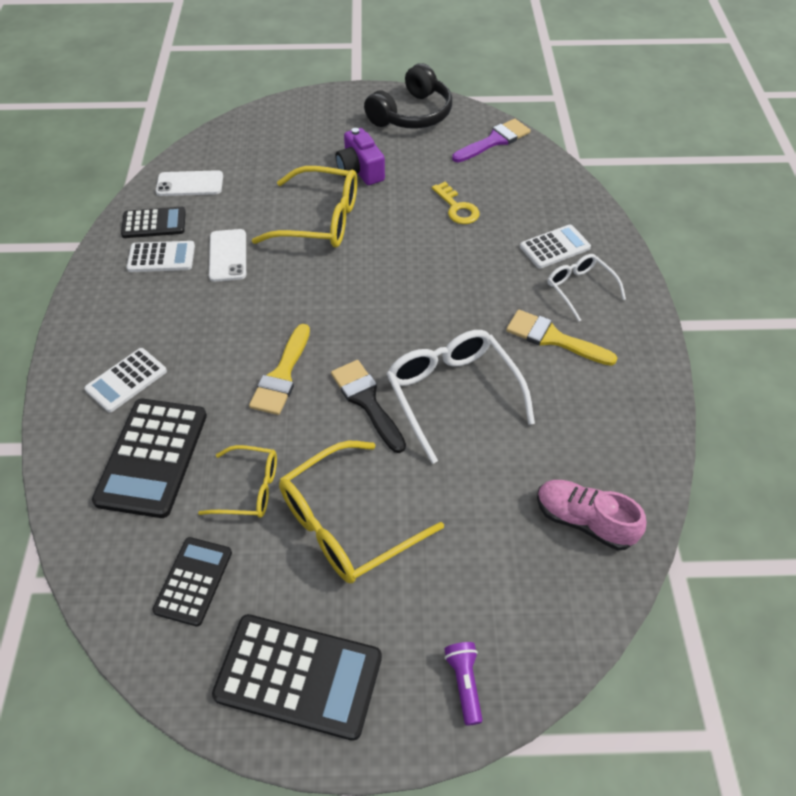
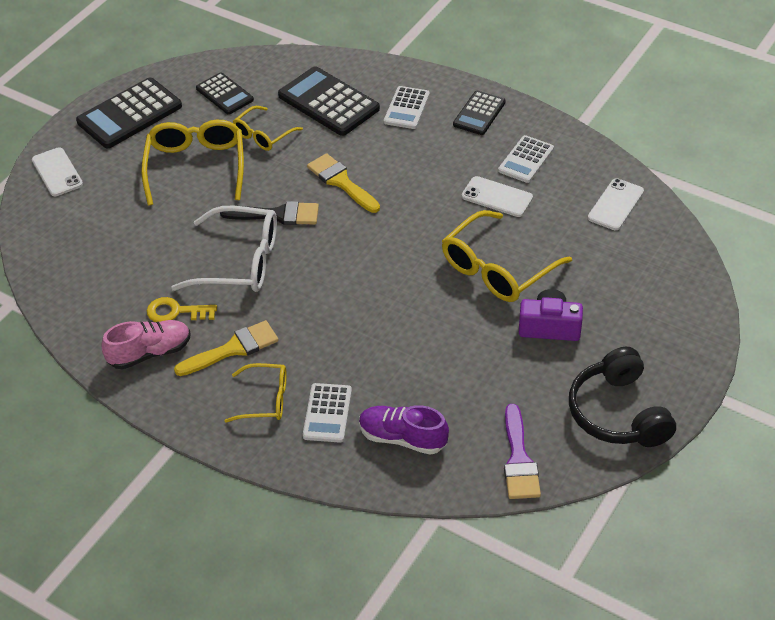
camera: 125 degrees right, 5 degrees down
white calculator [84,348,167,412] -> white calculator turned 150 degrees counterclockwise [384,86,430,129]
black calculator [121,207,186,238] -> black calculator moved to [453,91,506,135]
yellow key [432,181,480,224] -> yellow key moved to [147,297,217,322]
purple flashlight [444,642,483,726] -> white phone [32,147,83,196]
pink shoe [537,480,647,550] -> pink shoe moved to [102,320,191,370]
white glasses [547,254,626,322] -> yellow glasses [225,363,287,423]
none -> purple shoe [359,405,449,455]

